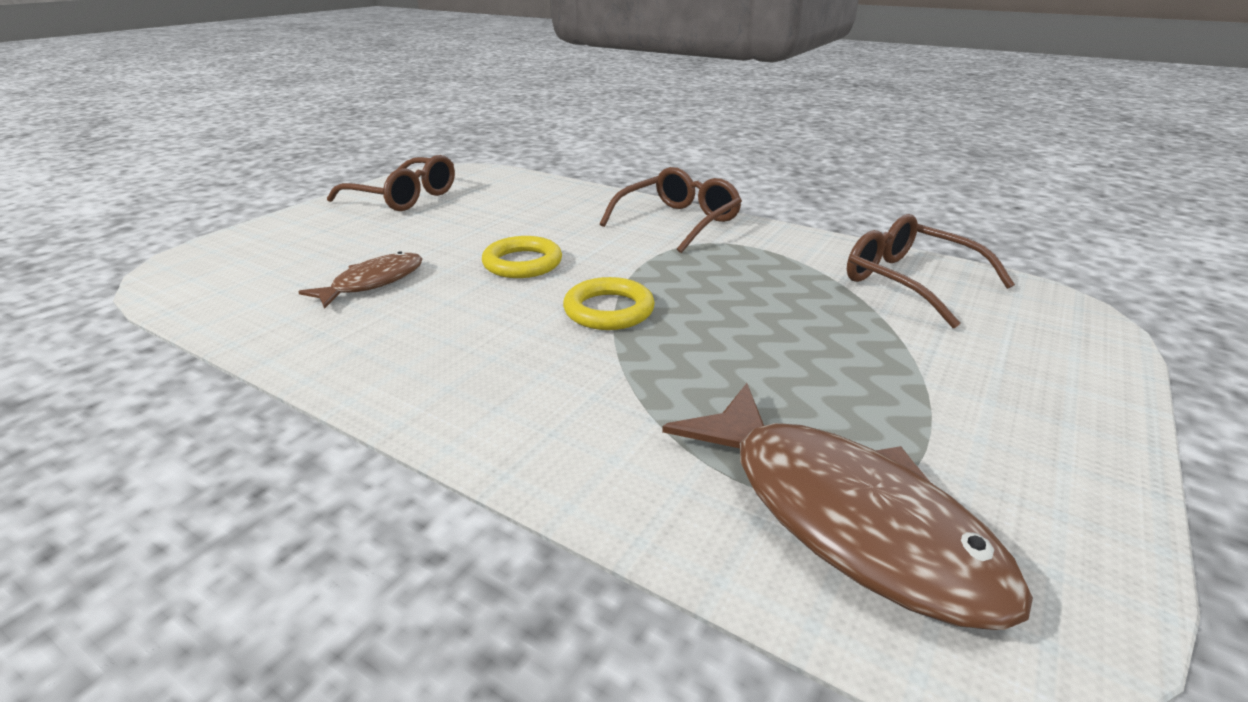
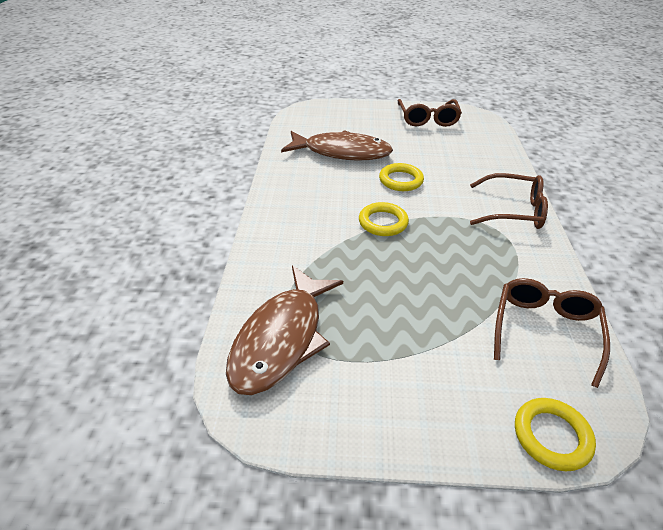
camera: 60 degrees right, 10 degrees up
brown fish [298,251,423,309] -> brown fish [281,130,393,161], size x1.81
none -> yellow ring [515,398,596,471]

